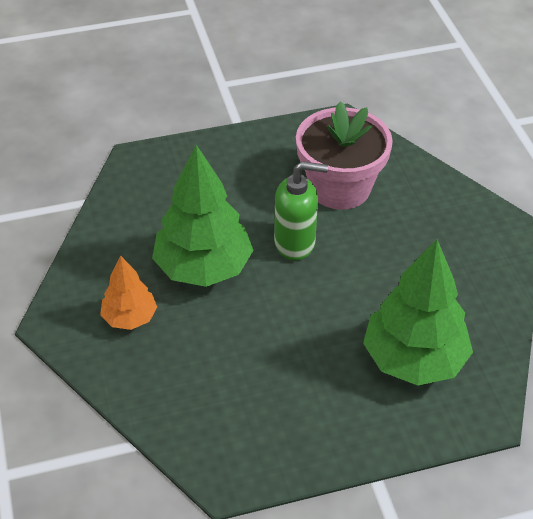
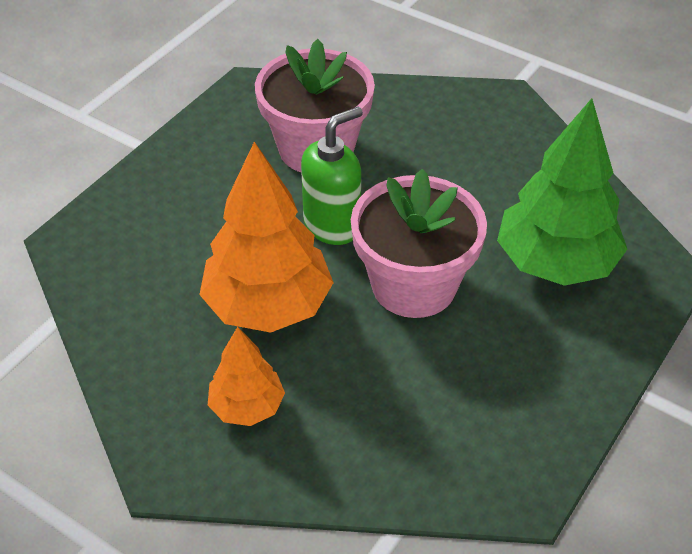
camera: 40 degrees left, 0 degrees up
green tree [152,145,254,287] -> orange tree [199,142,334,333]
none -> pink flower pot [351,169,487,318]

